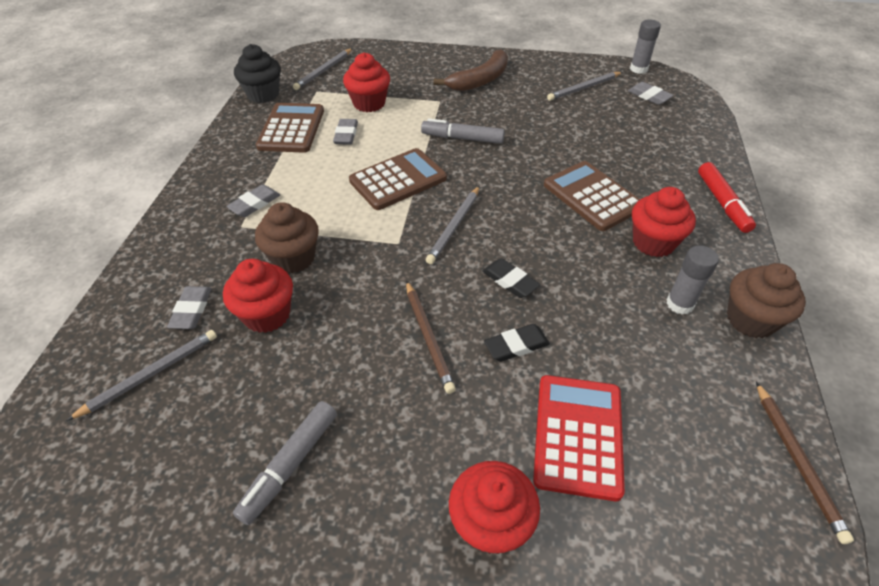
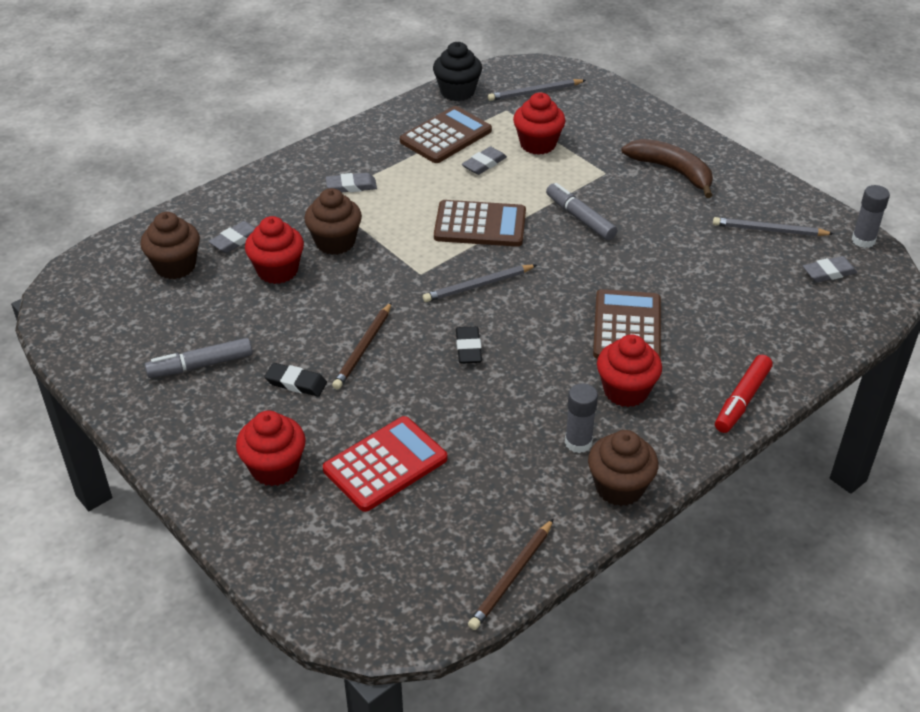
camera: 40 degrees right, 5 degrees down
grey pencil [66,330,217,421] -> brown cupcake [140,212,200,279]
brown banana [434,49,508,91] -> brown banana turned 135 degrees counterclockwise [621,139,713,198]
black eraser [484,324,550,362] -> black eraser moved to [264,363,327,397]
grey eraser [628,82,674,105] -> grey eraser turned 75 degrees clockwise [803,256,857,282]

